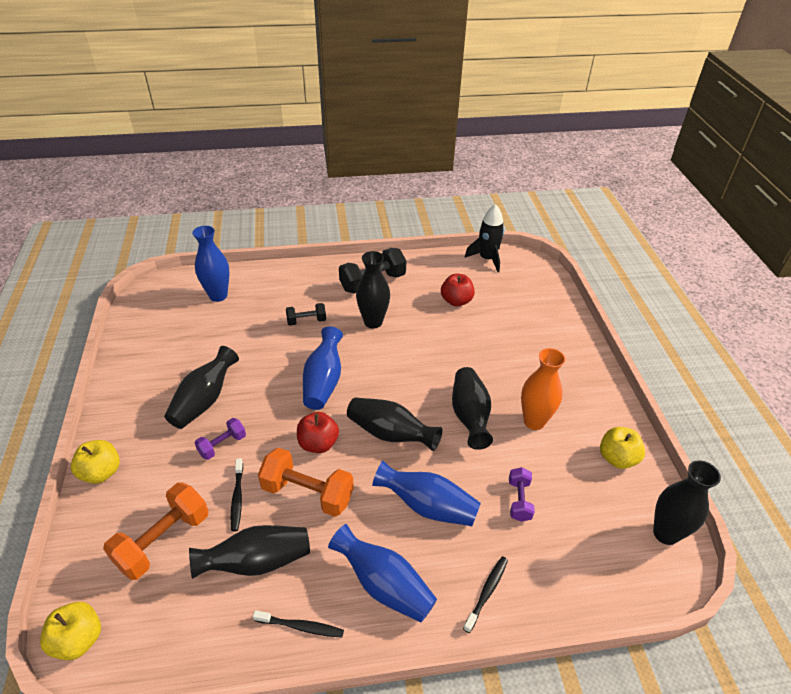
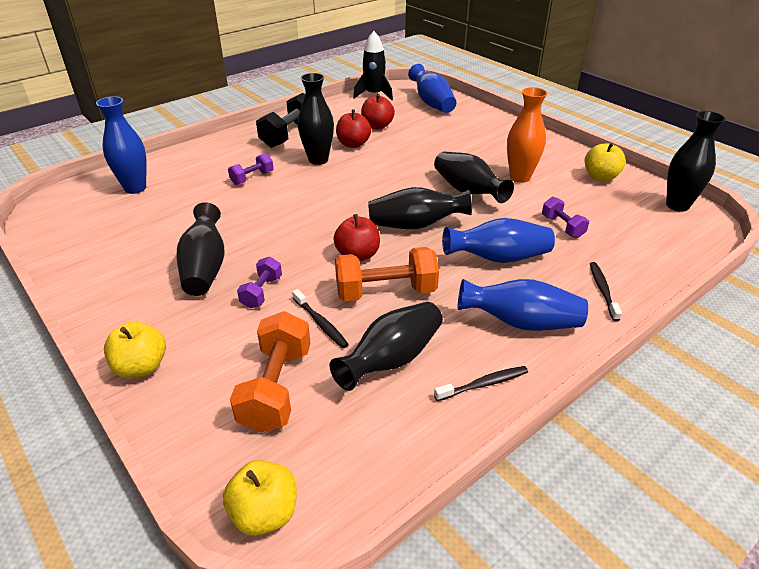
camera: 30 degrees left, 5 degrees down
black dumbbell [286,303,326,326] -> purple dumbbell [228,153,274,185]
blue vase [303,326,343,410] -> blue vase moved to [408,64,456,113]
none -> red apple [336,110,371,148]

